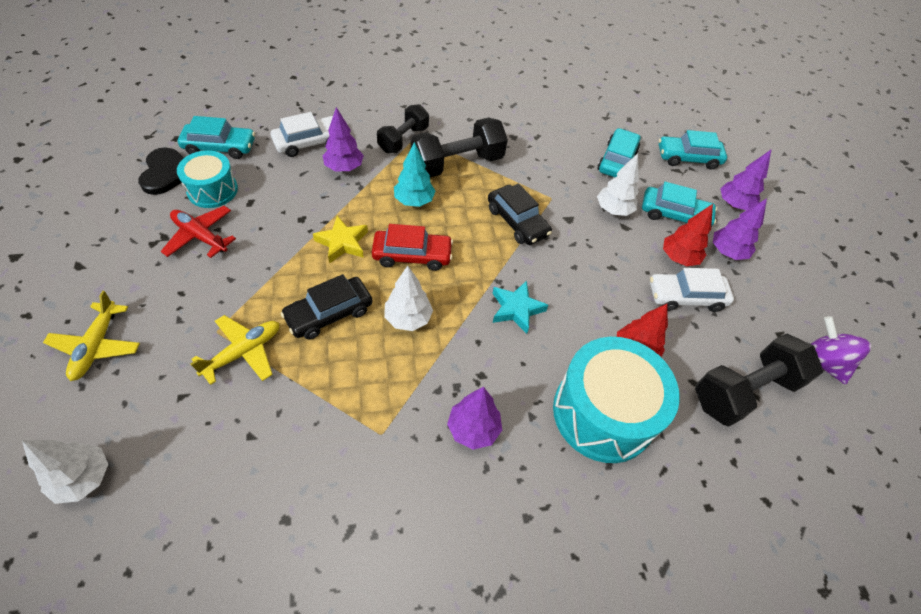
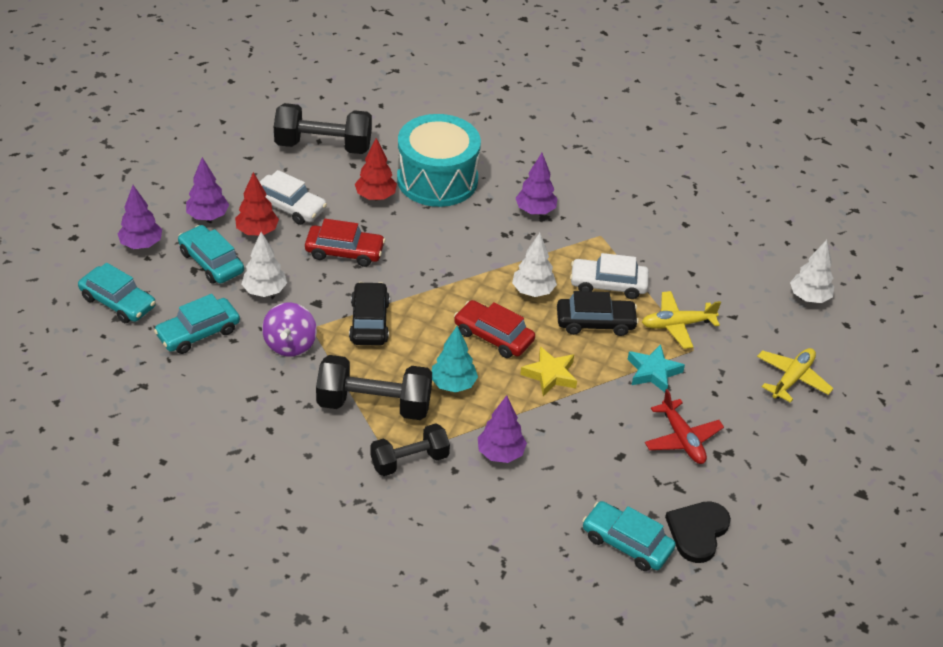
camera: 145 degrees left, 10 degrees down
turquoise drum [177,150,238,208] -> none
white car [271,112,333,157] -> white car moved to [570,253,649,299]
turquoise star [492,281,548,334] -> turquoise star moved to [628,344,685,392]
purple spinning top [811,316,871,384] -> purple spinning top moved to [262,303,317,357]
none -> red car [305,219,385,267]

